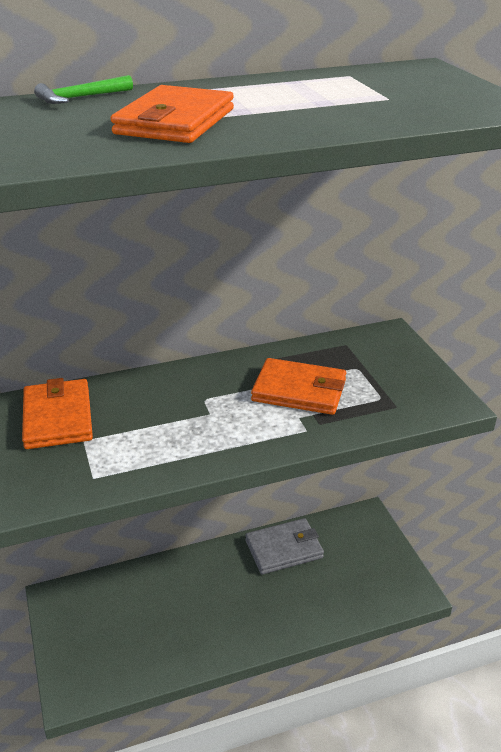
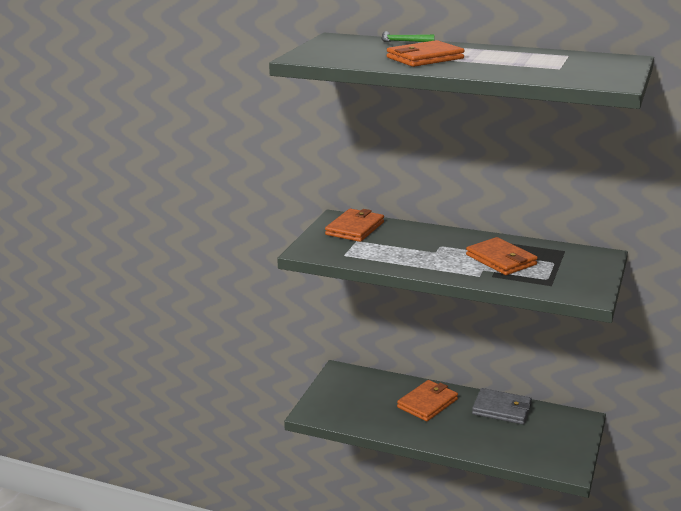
camera: 40 degrees right, 10 degrees down
none -> orange wallet [397,380,458,421]

